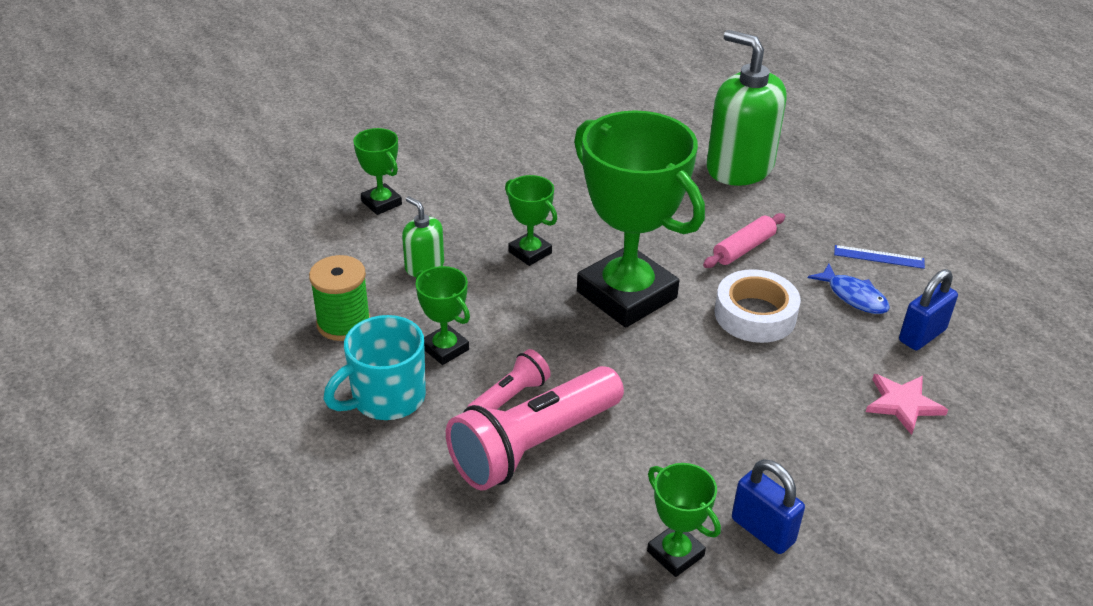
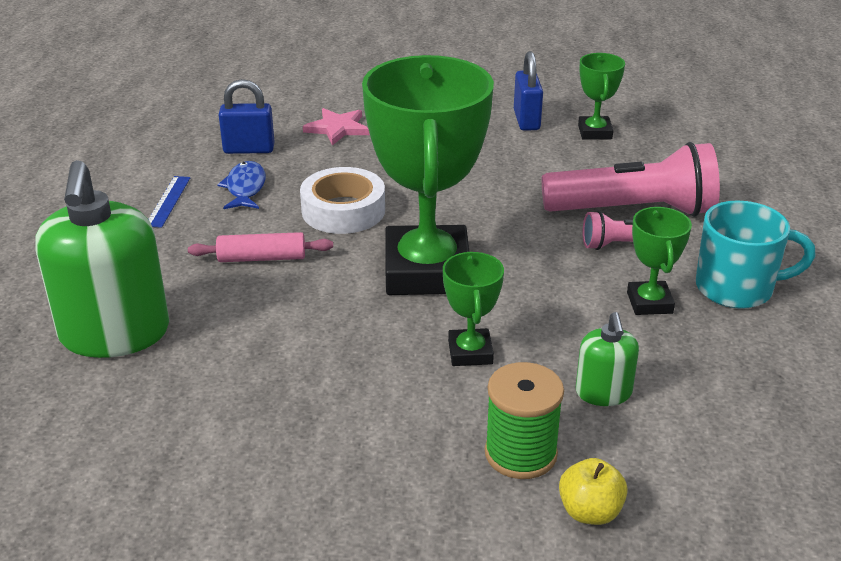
camera: 140 degrees left, 5 degrees down
green spool [309,255,370,341] -> green spool moved to [485,362,564,479]
green trophy [354,128,402,215] -> yellow apple [559,458,628,525]
blue ruler [834,245,925,269] -> blue ruler turned 45 degrees clockwise [148,176,191,228]

